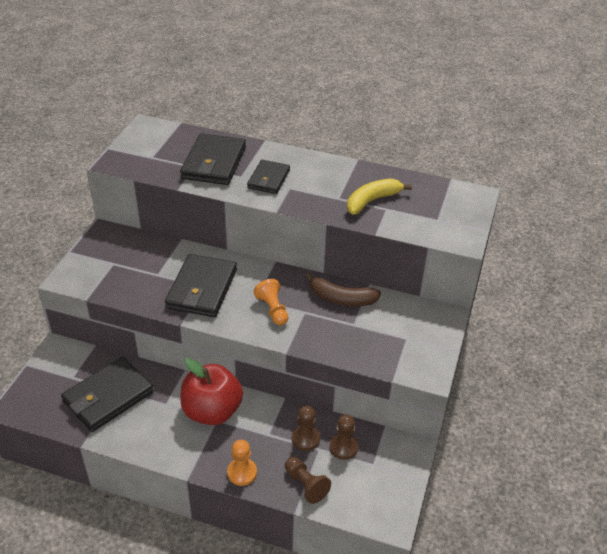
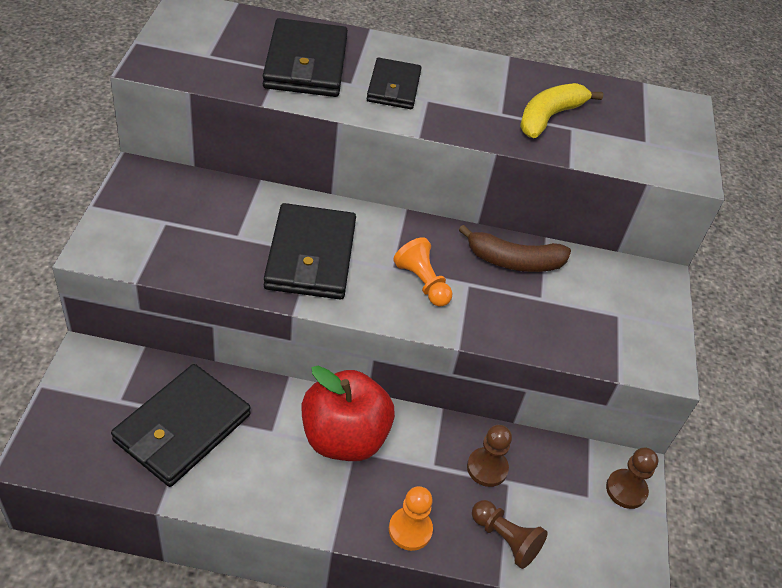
camera: 15 degrees left, 5 degrees up
brown pawn [329,414,358,460] -> brown pawn moved to [606,447,658,509]

